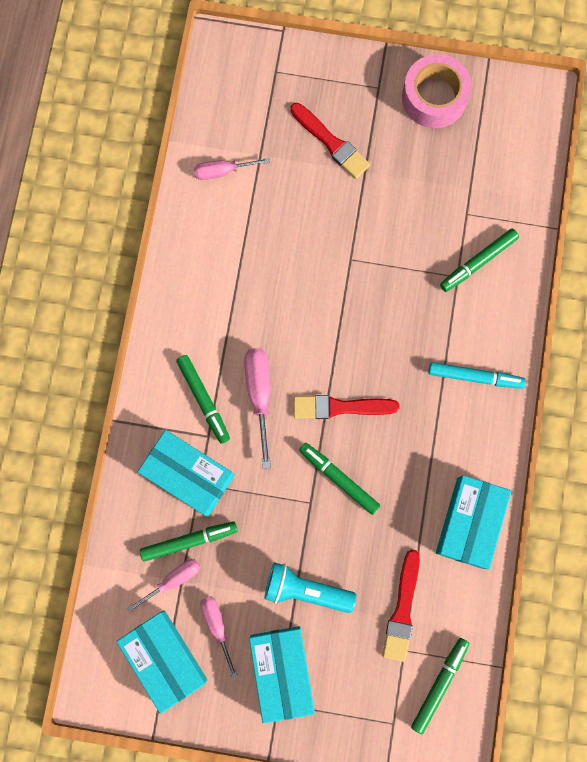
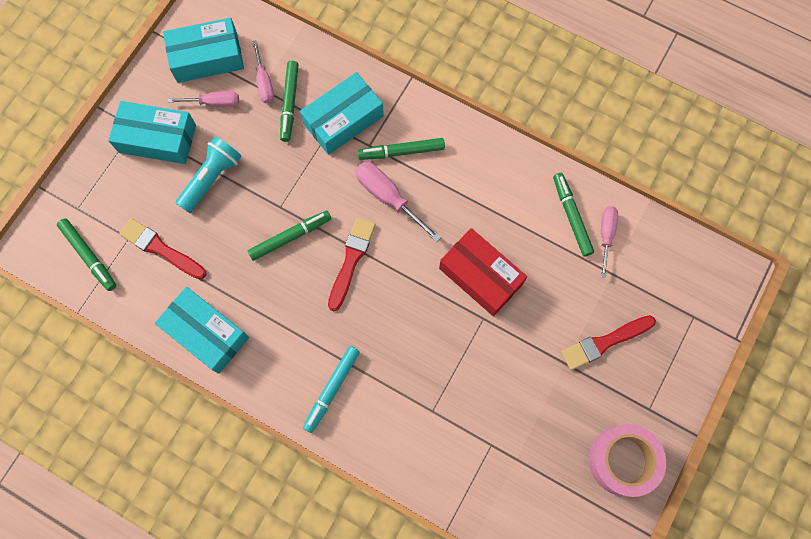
camera: 110 degrees right, 5 degrees down
pink screwdriver [244,348,271,469] -> pink screwdriver turned 150 degrees counterclockwise [355,162,441,242]
green marker [440,228,519,292] -> green marker moved to [553,173,594,256]
none -> red box [439,228,527,316]

